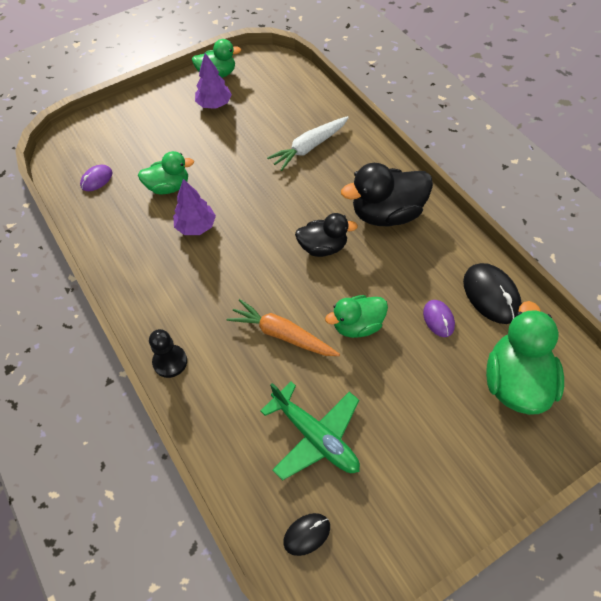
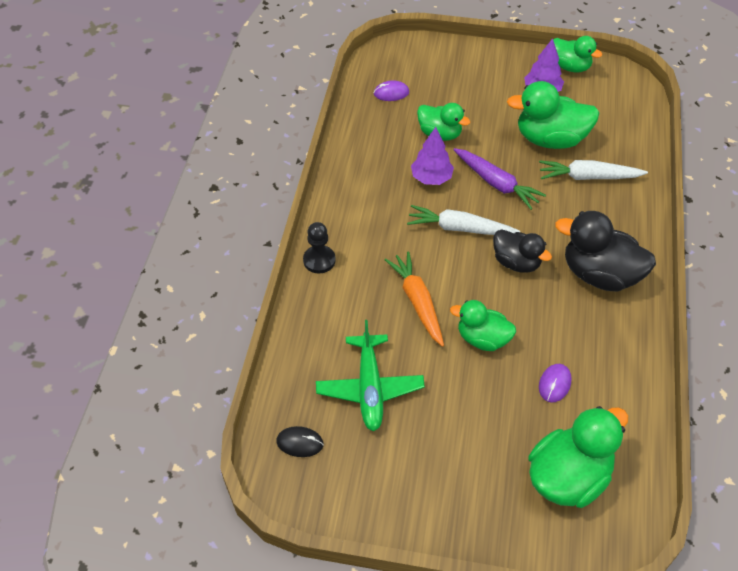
camera: 40 degrees right, 5 degrees down
black mouse [463,263,522,324] -> none
none -> white carrot [407,205,520,235]
none -> purple carrot [453,148,546,210]
none -> green duck [507,81,599,149]

